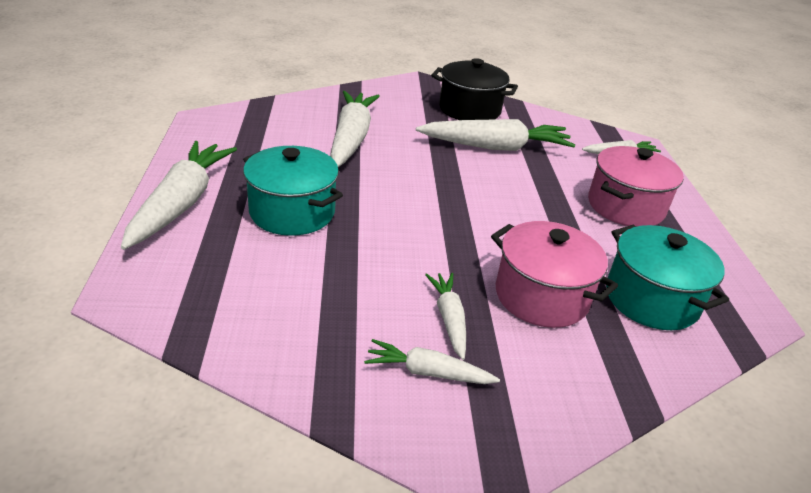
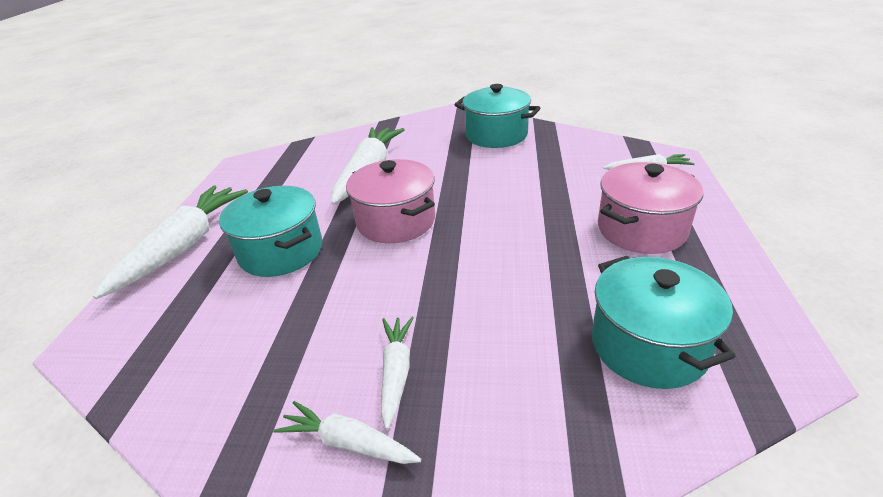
camera: 15 degrees right, 0 degrees up
white carrot [416,119,575,151] -> none
black pot [431,58,518,120] -> turquoise pot [454,84,540,148]
pink pot [491,221,618,328] -> pink pot moved to [346,159,435,243]

